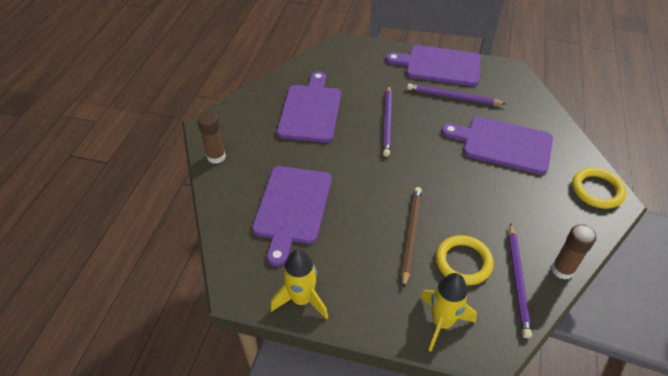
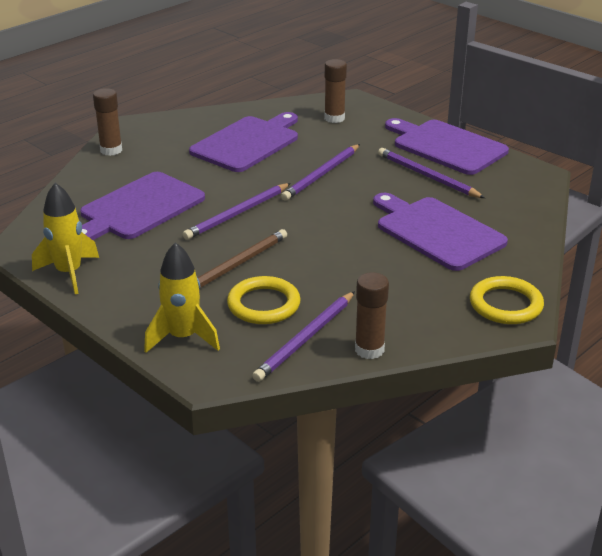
camera: 30 degrees right, 15 degrees down
none -> purple pencil [183,183,291,240]
none -> brown glue stick [324,59,347,123]

